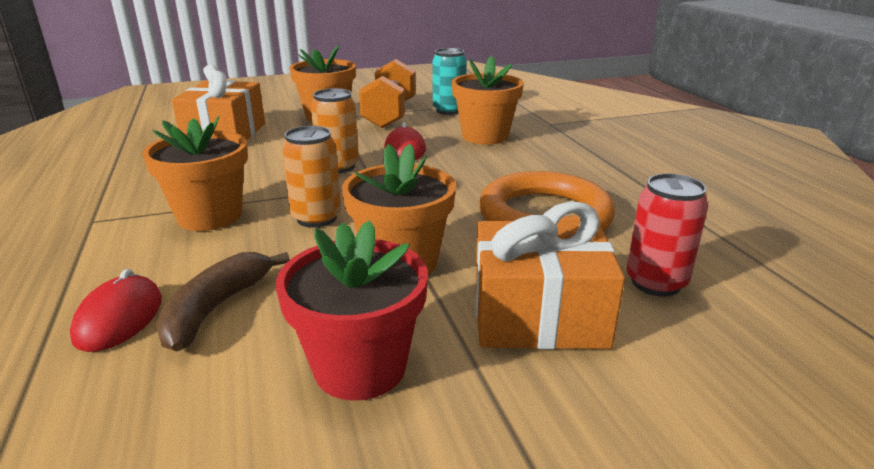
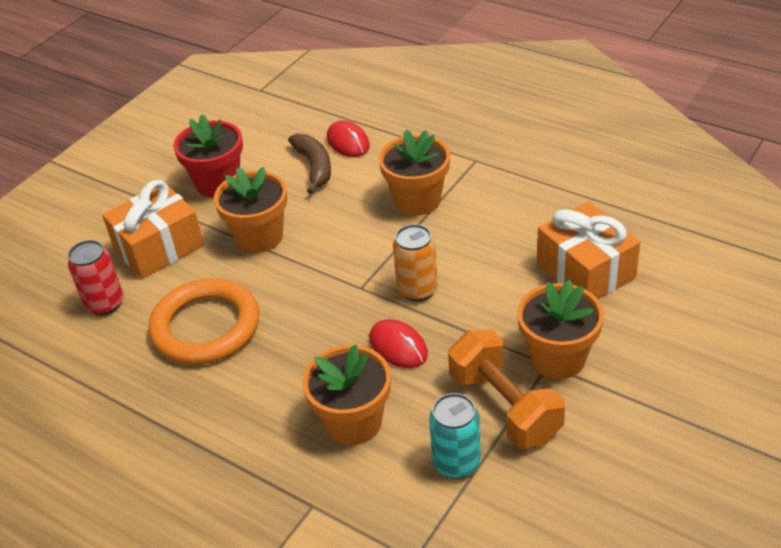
camera: 145 degrees right, 15 degrees up
orange can [282,126,342,228] -> none

